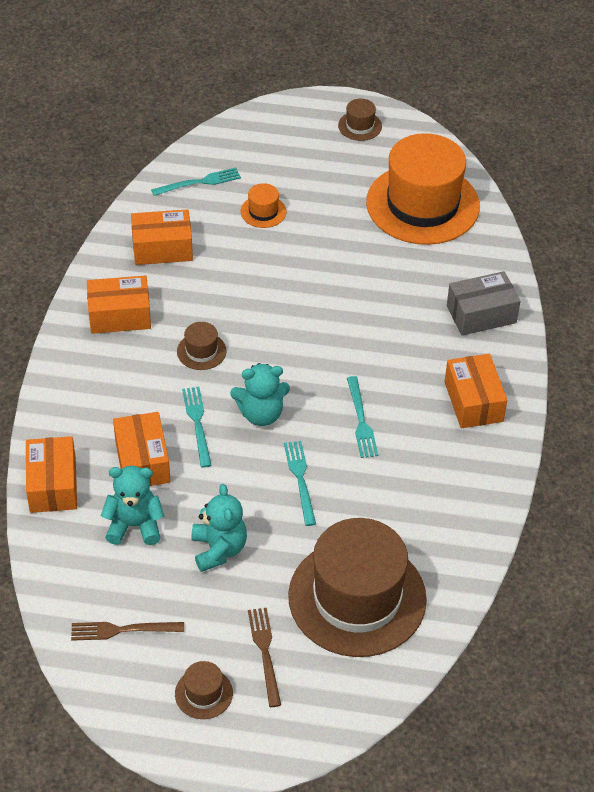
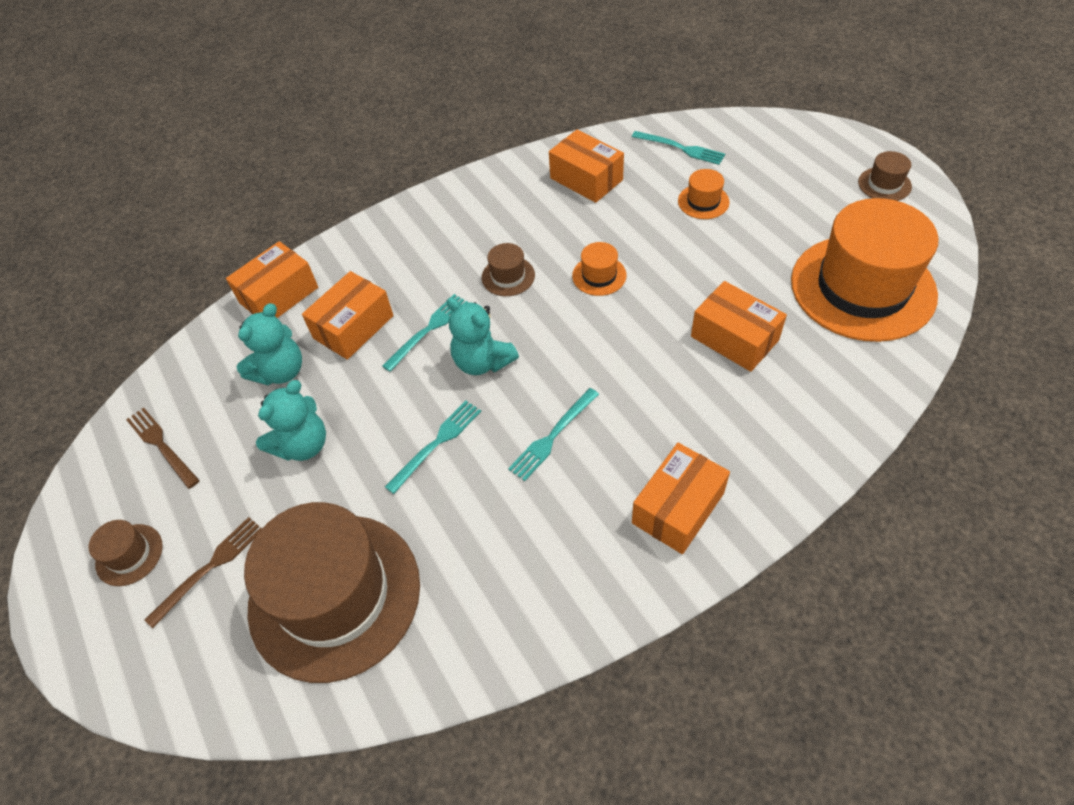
camera: 55 degrees right, 5 degrees up
orange box [87,276,151,334] -> orange box moved to [691,281,787,372]
turquoise teddy bear [101,466,164,545] -> turquoise teddy bear turned 75 degrees clockwise [237,303,302,385]
grey box [447,271,520,335] -> none
none -> orange hat [572,242,626,296]

